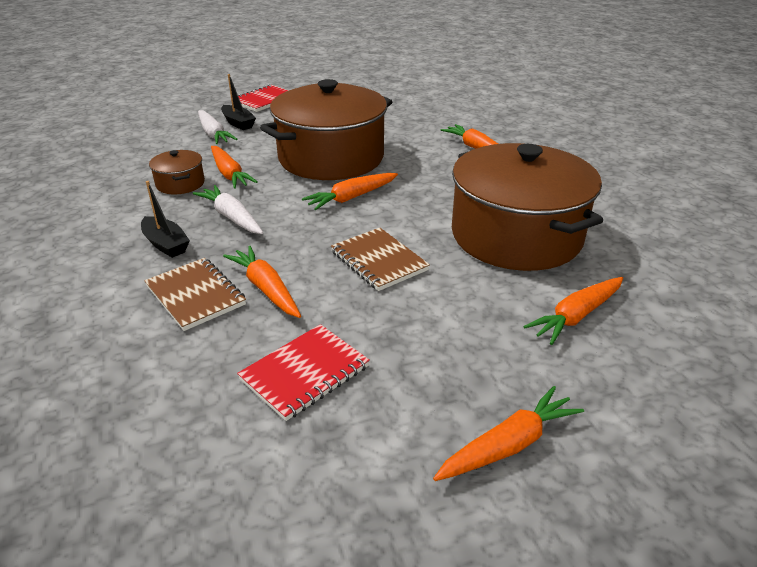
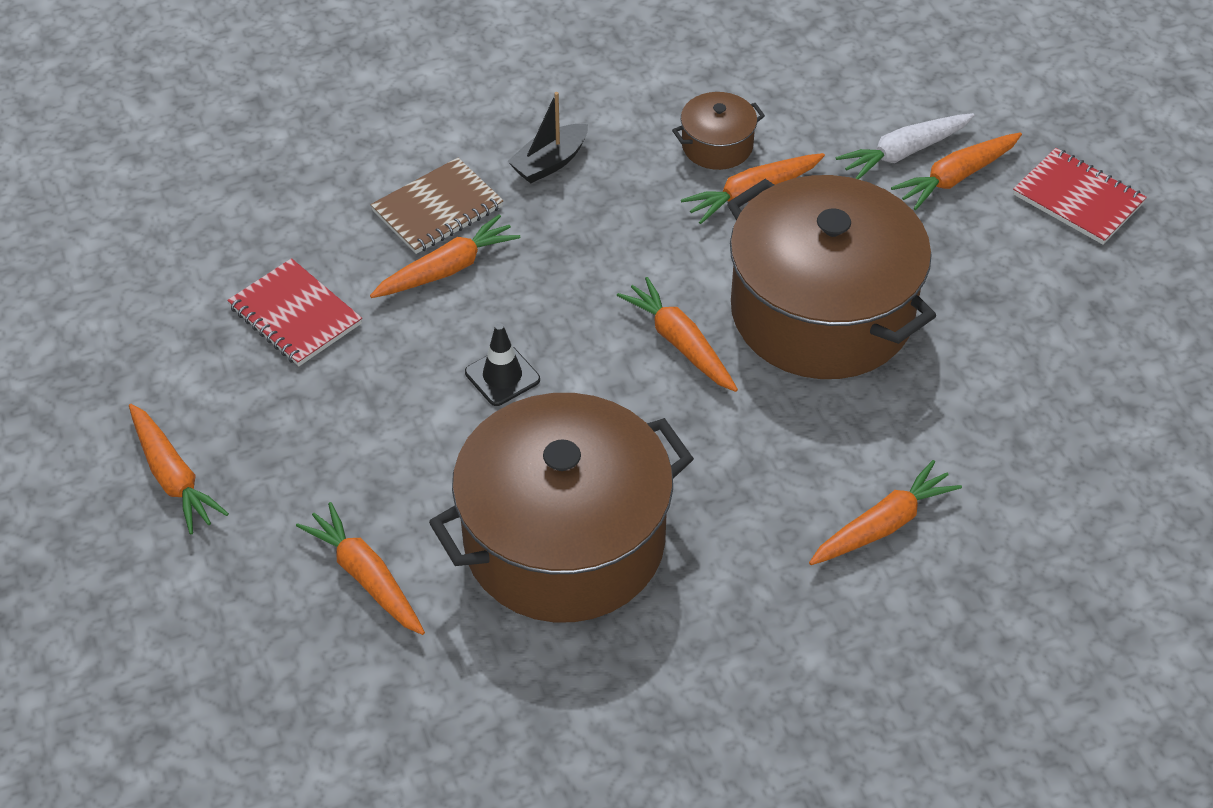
camera: 90 degrees right, 15 degrees up
white carrot [193,185,263,234] -> none
black boat [221,74,256,130] -> orange carrot [891,132,1022,210]
brown notebook [331,228,430,291] -> black traffic cone [465,323,540,406]

